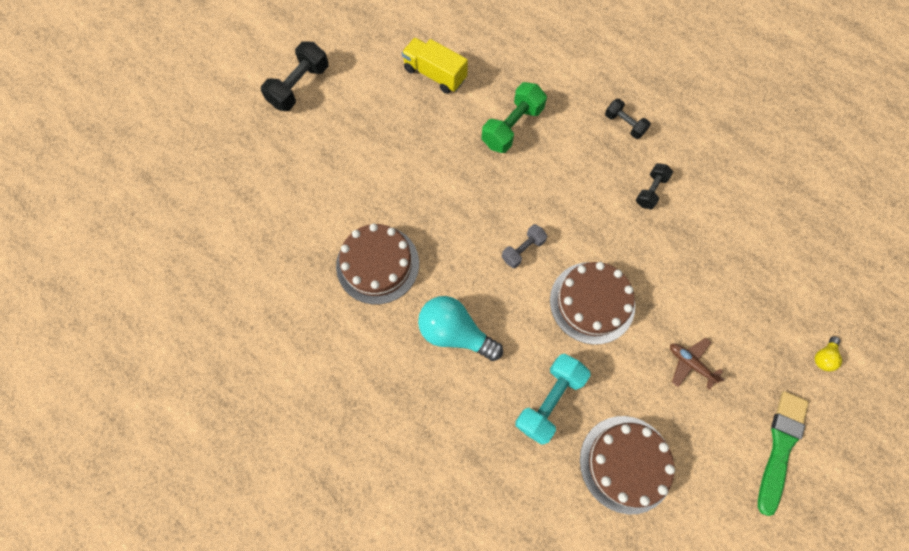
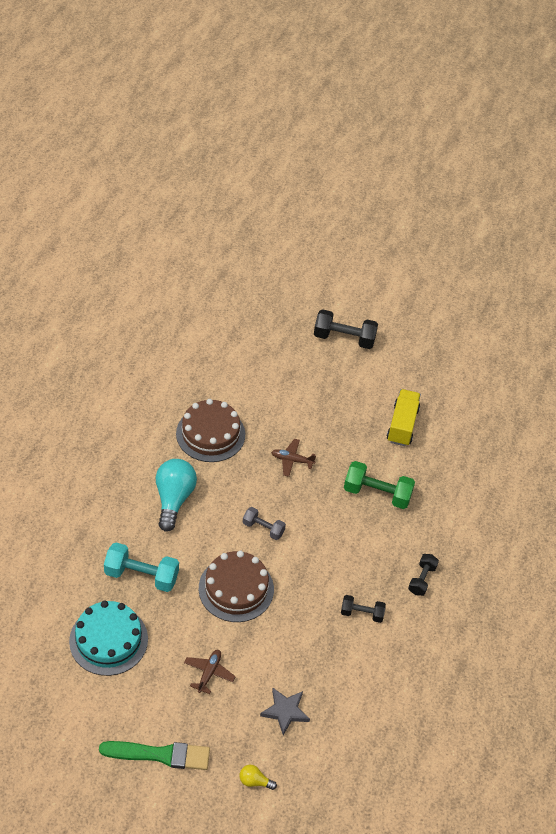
camera: 65 degrees right, 20 degrees down
brown cake [580,416,675,515] -> turquoise cake [69,601,148,676]
none -> grey star [260,688,310,735]
none -> brown plane [271,439,316,477]

